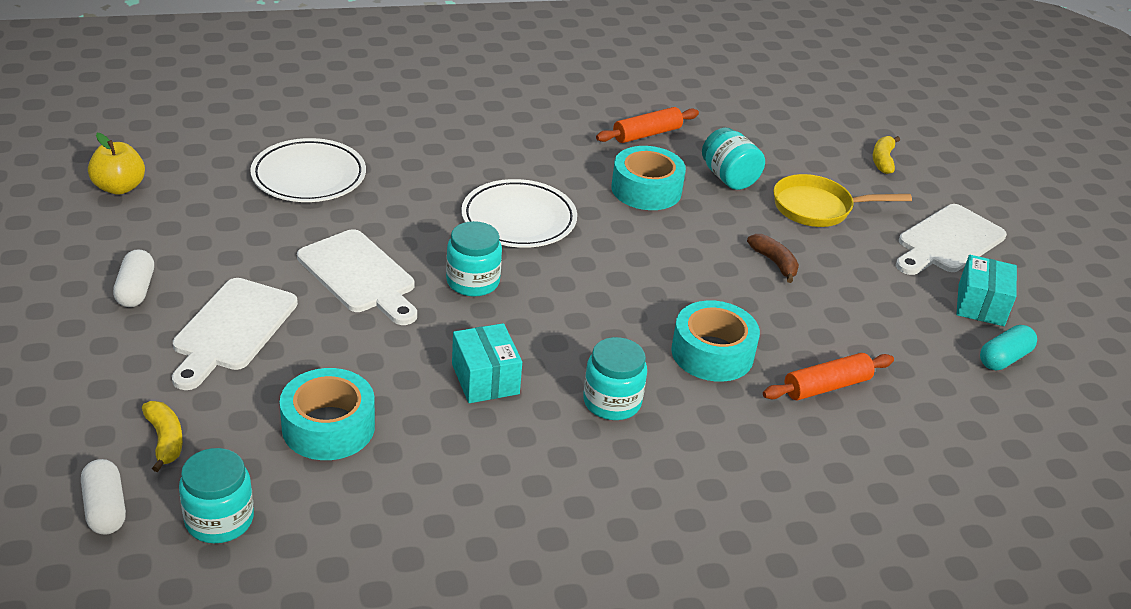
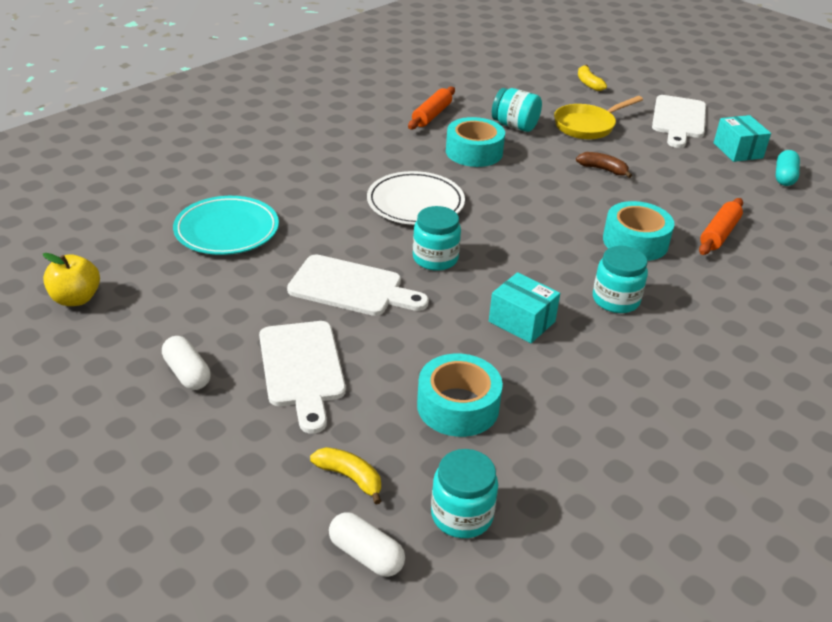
camera: 30 degrees left, 0 degrees up
white plate [250,138,366,202] -> turquoise plate [173,196,279,255]

